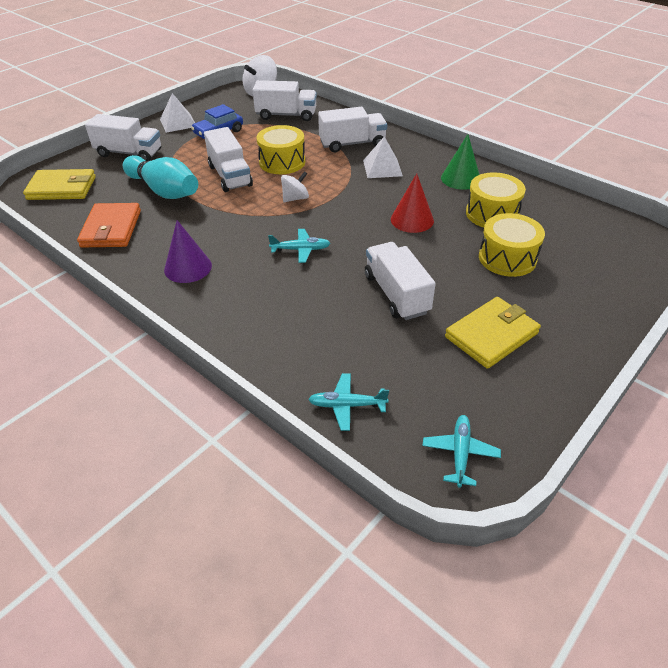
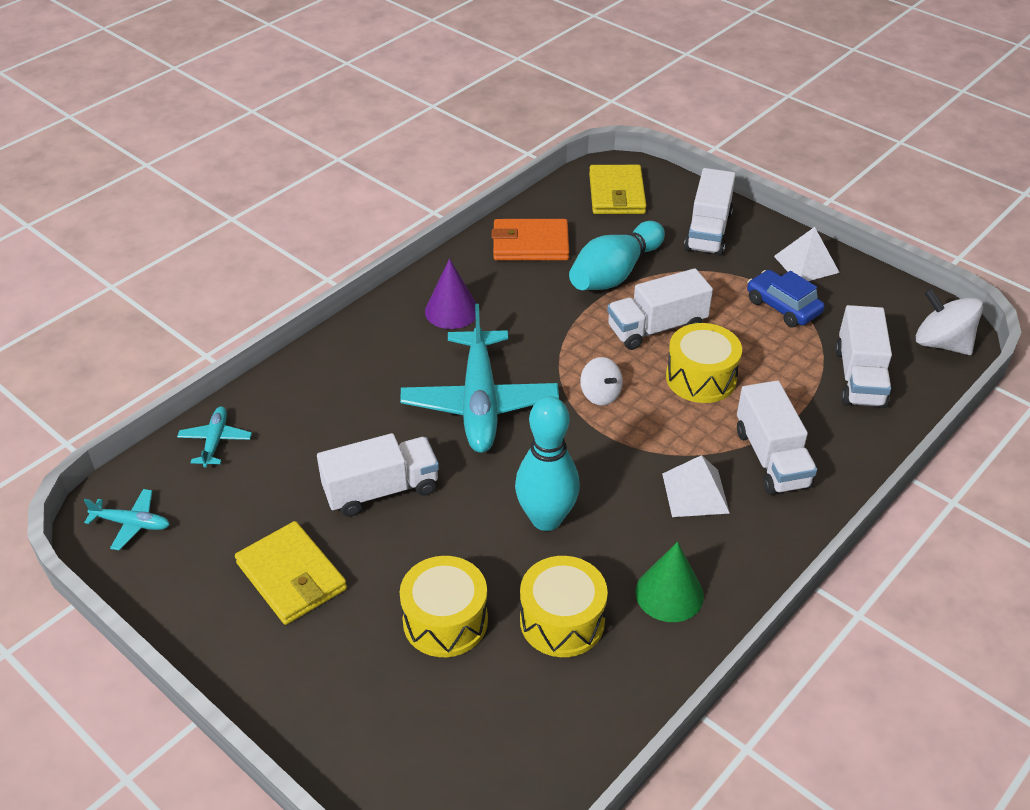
camera: 90 degrees right, 0 degrees up
turquoise plane [268,229,331,263] -> turquoise plane [400,304,559,453], size x2.21
red cone [391,173,434,233] -> turquoise bowling pin [515,396,580,531]

